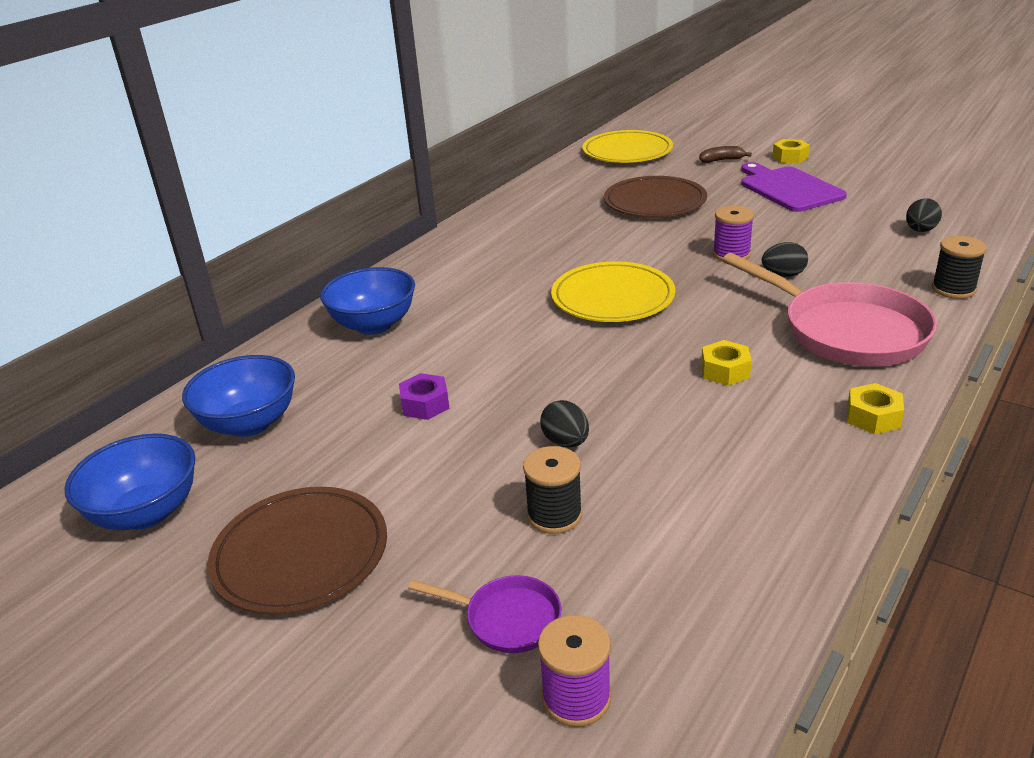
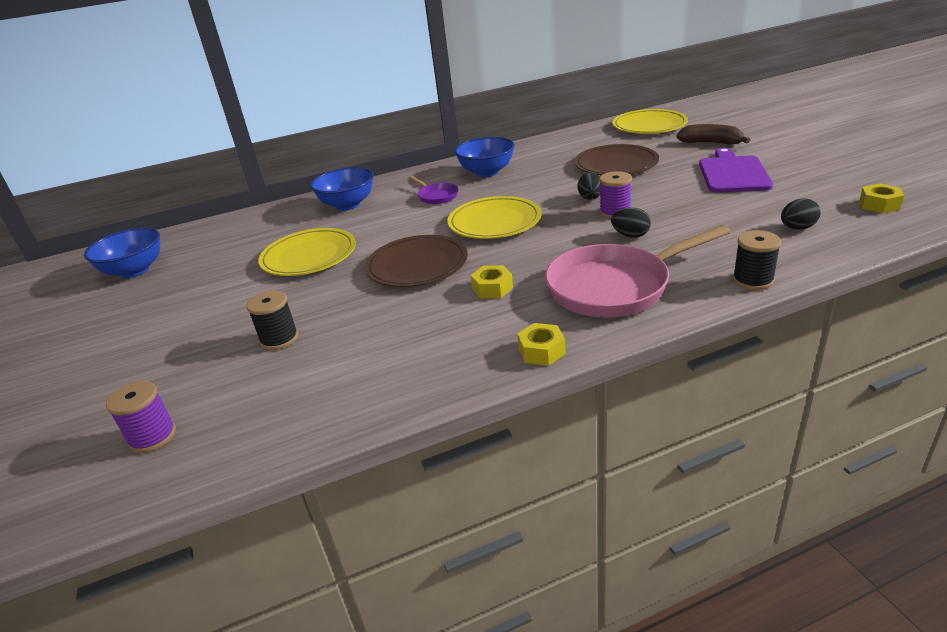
camera: 35 degrees right, 0 degrees up
blue bowl [182,355,295,437] -> blue bowl moved to [455,137,515,177]
brown plate [207,487,387,615] -> brown plate moved to [365,235,468,287]
purple nut [399,373,450,420] -> yellow plate [258,228,356,276]
purple pan [408,575,561,653] -> purple pan moved to [409,176,458,204]
black egg [540,400,589,448] -> black egg moved to [578,173,600,200]
brown banana [699,146,752,163] -> brown banana [676,124,750,145], size x1.56
pink pan [722,253,937,366] -> pink pan turned 75 degrees clockwise [545,225,731,318]
yellow nut [772,139,810,163] -> yellow nut moved to [859,183,904,213]

